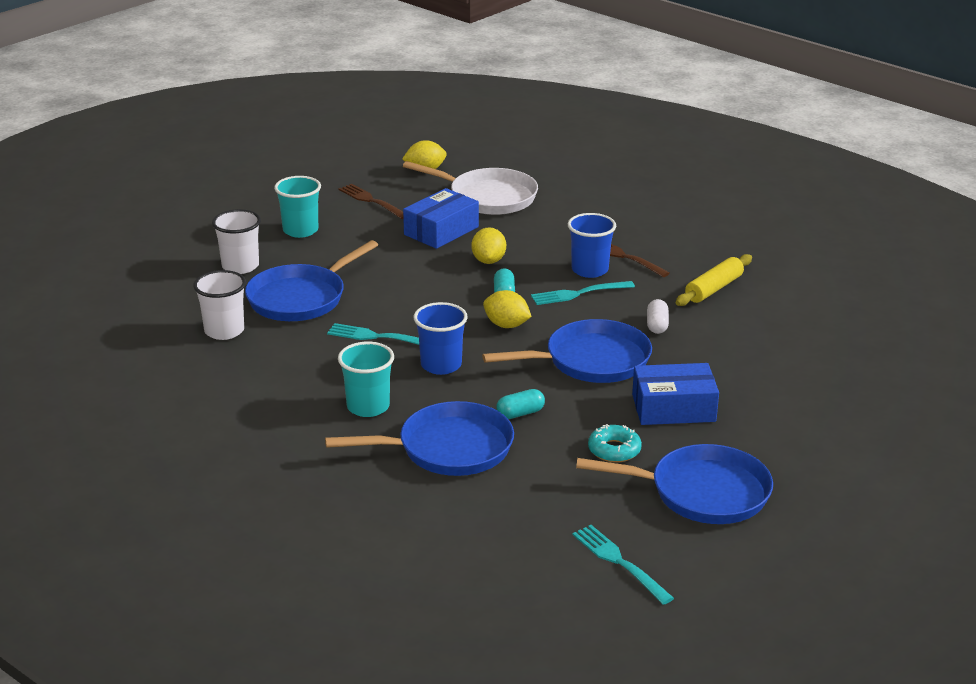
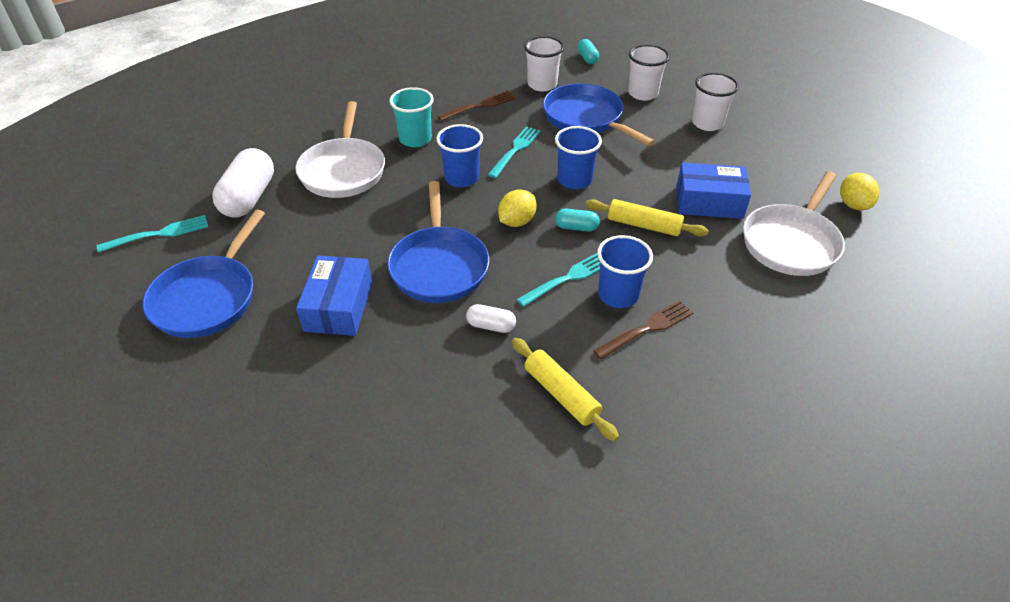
camera: 100 degrees right, 15 degrees up
turquoise cup [274,176,321,238] -> white cup [692,73,739,131]
blue pan [325,401,514,476] -> white pan [295,101,385,198]
brown fork [338,184,403,219] -> brown fork moved to [437,91,517,121]
blue box [403,188,479,249] -> blue box turned 45 degrees counterclockwise [677,163,751,219]
yellow lemon [471,227,506,264] -> yellow rolling pin [585,199,709,236]
turquoise capsule [496,389,545,419] -> turquoise capsule moved to [577,39,599,64]
turquoise fork [531,281,635,305] -> turquoise fork turned 60 degrees clockwise [517,253,600,307]
turquoise donut [588,424,642,463] -> none
none -> white capsule [212,148,274,218]
none -> blue cup [555,126,602,189]

